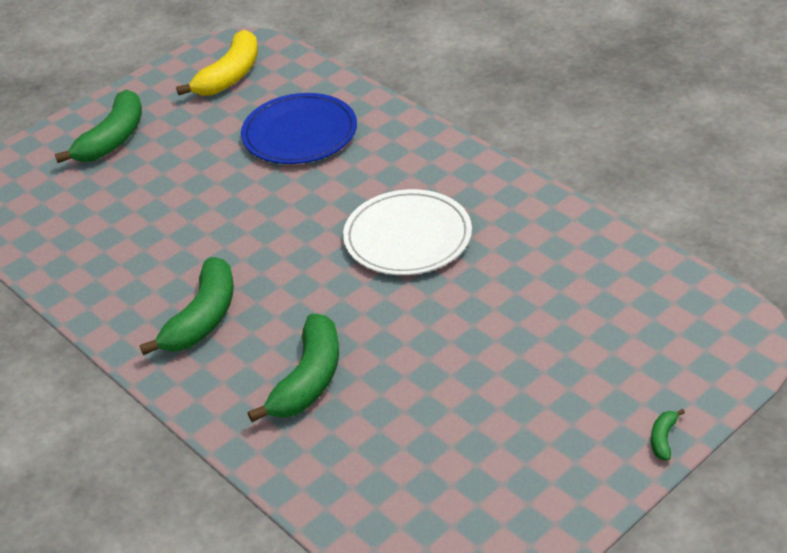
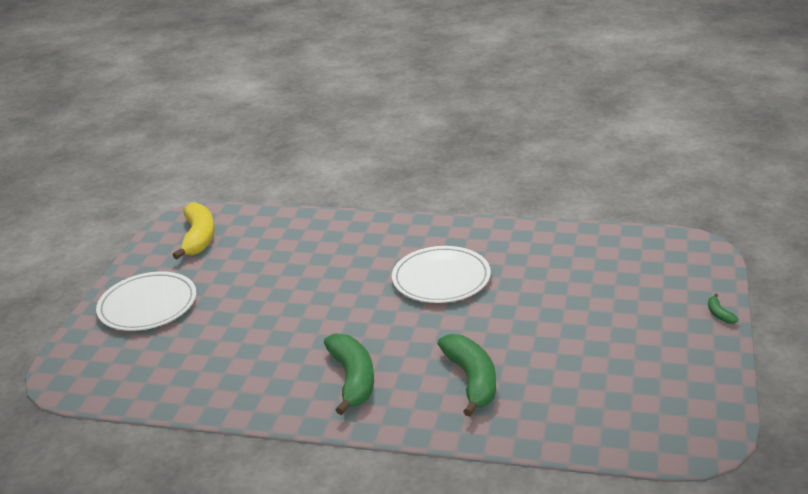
camera: 35 degrees left, 10 degrees down
green banana [55,89,142,163] -> white plate [96,271,196,331]
blue plate [241,93,357,164] -> none

